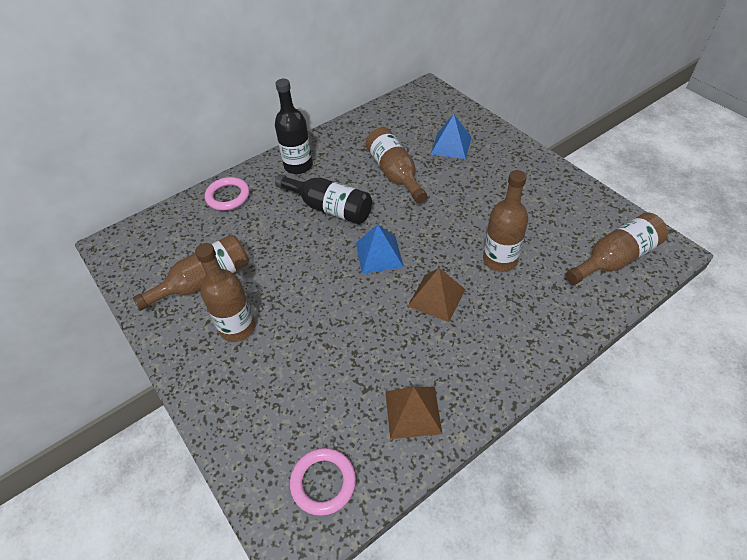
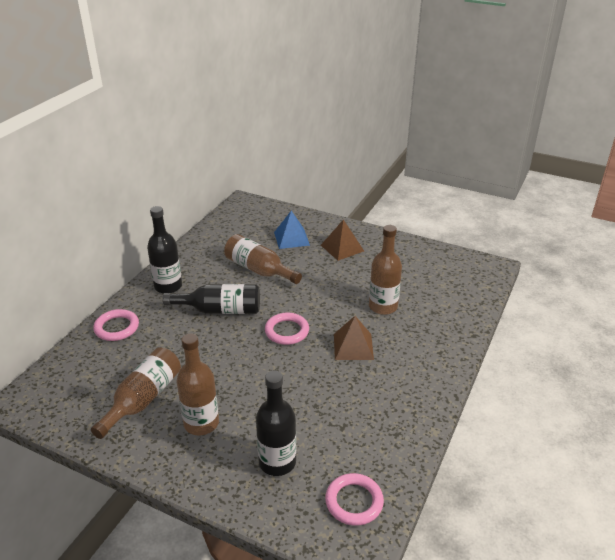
camera: 30 degrees left, 15 degrees down
blue pyramid [356,224,404,274] -> pink ring [265,313,309,345]
brown pyramid [385,387,442,439] -> brown pyramid moved to [321,220,364,261]
brown bottle [566,213,668,284] -> none
none -> black bottle [256,371,296,476]

